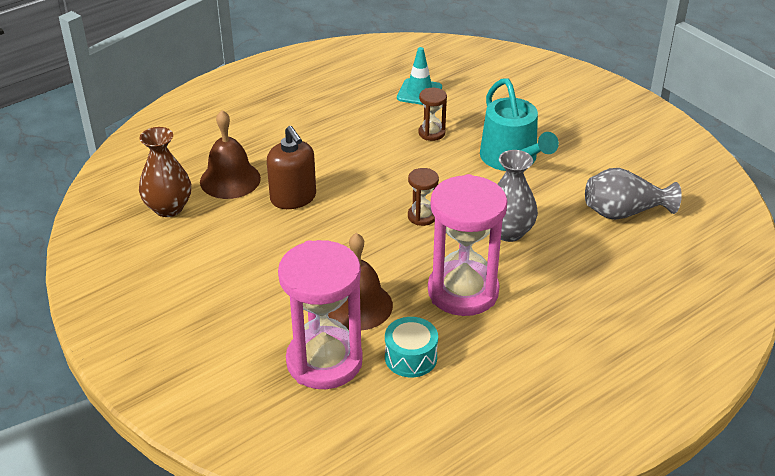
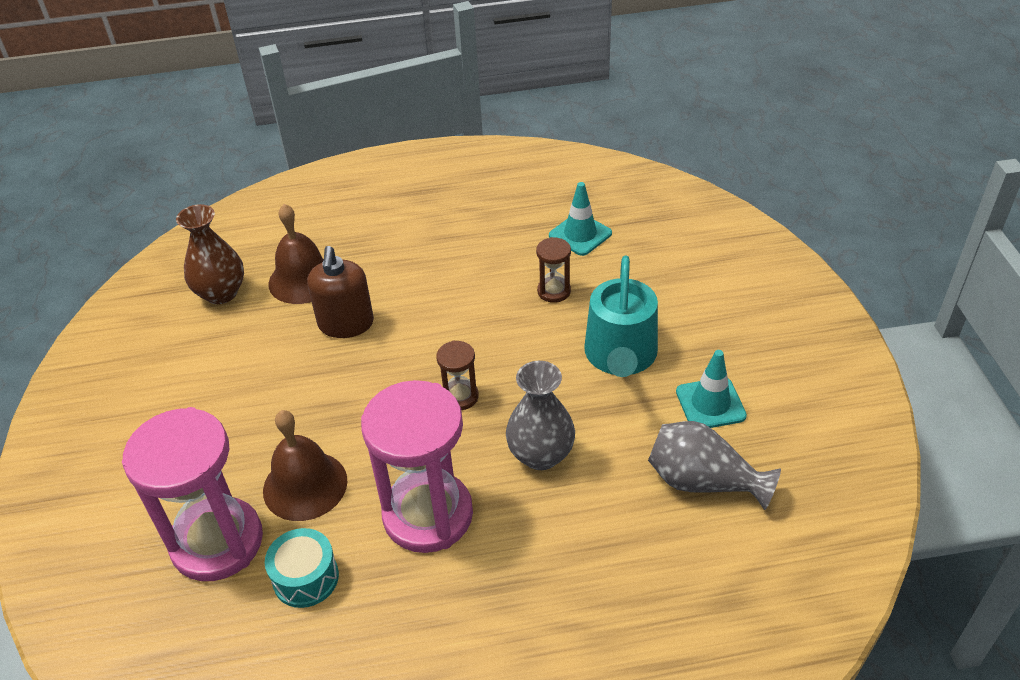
camera: 30 degrees right, 5 degrees up
none -> turquoise traffic cone [676,350,747,428]

